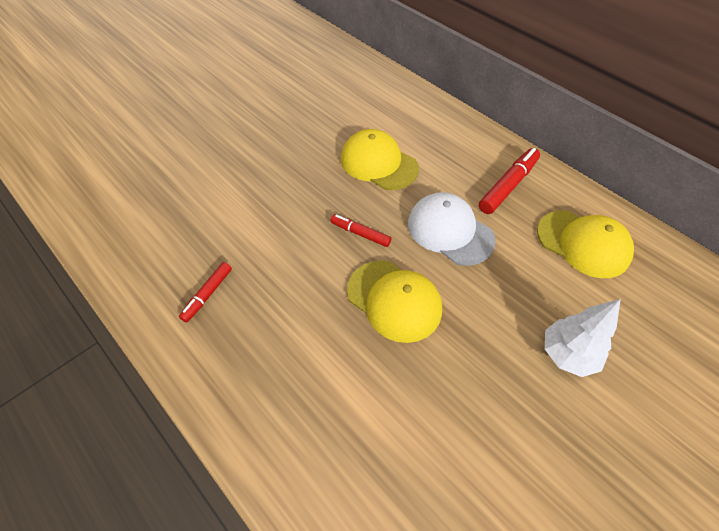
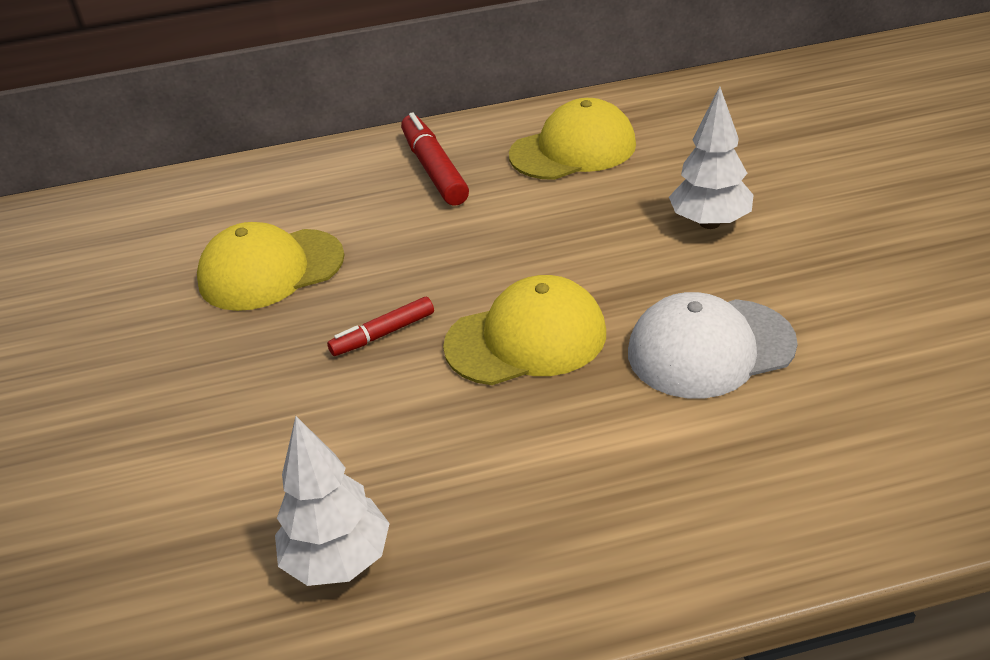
camera: 55 degrees left, 15 degrees down
red marker [179,262,232,322] -> white tree [275,416,390,586]
white cap [408,192,496,266] -> white cap moved to [628,292,798,399]

